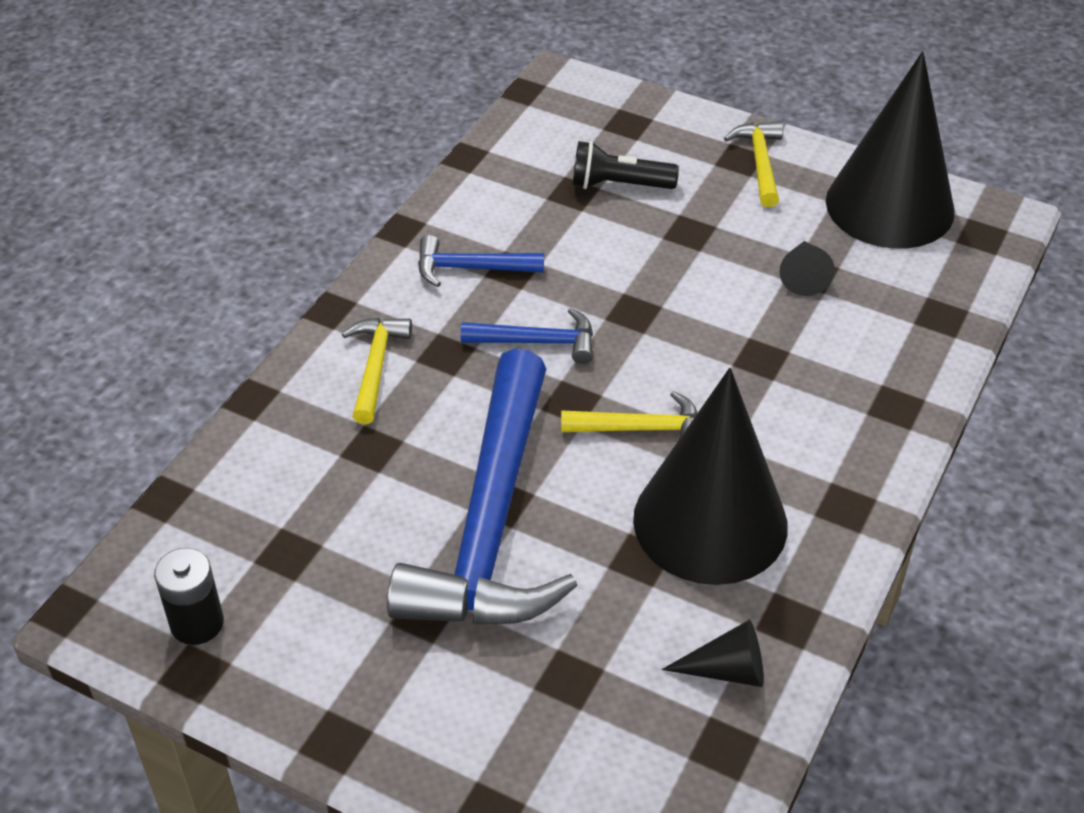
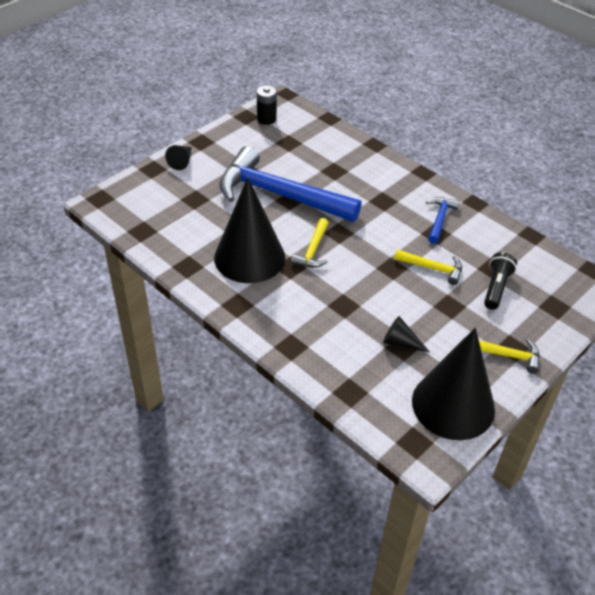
camera: 105 degrees right, 0 degrees up
yellow hammer [342,318,412,424] -> yellow hammer moved to [394,249,462,285]
blue hammer [461,308,593,364] -> none
black cone [662,620,764,687] -> black cone moved to [165,145,191,170]

